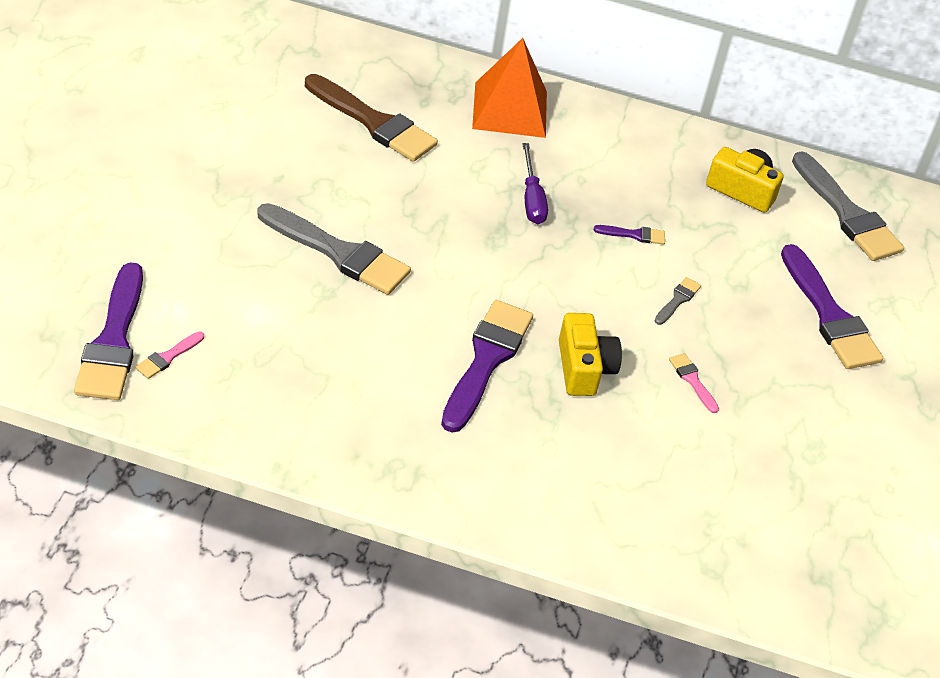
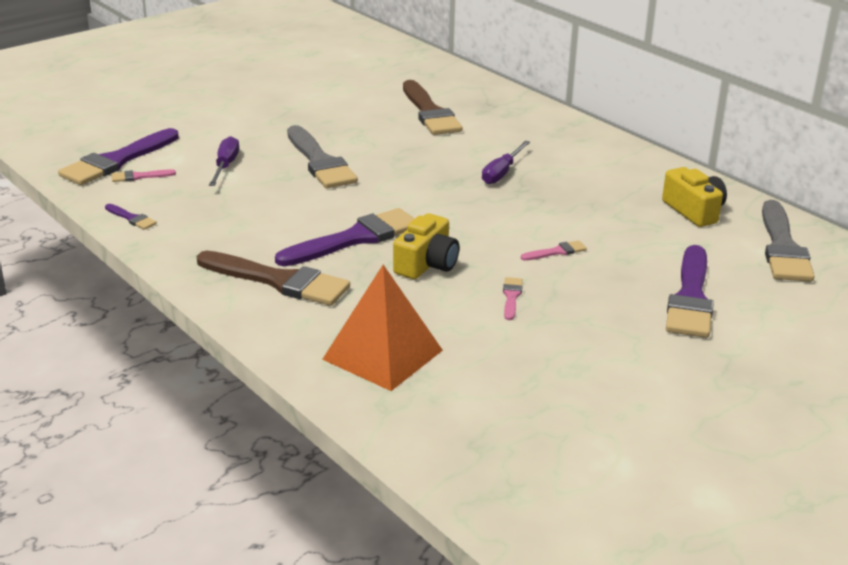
camera: 40 degrees right, 15 degrees down
orange pyramid [472,38,547,138] -> orange pyramid moved to [322,265,443,391]
purple brush [594,225,665,245] -> purple brush moved to [105,204,157,230]
grey brush [655,277,701,325] -> pink brush [521,240,587,261]
none -> brown brush [197,251,350,306]
none -> purple screwdriver [209,136,239,186]

